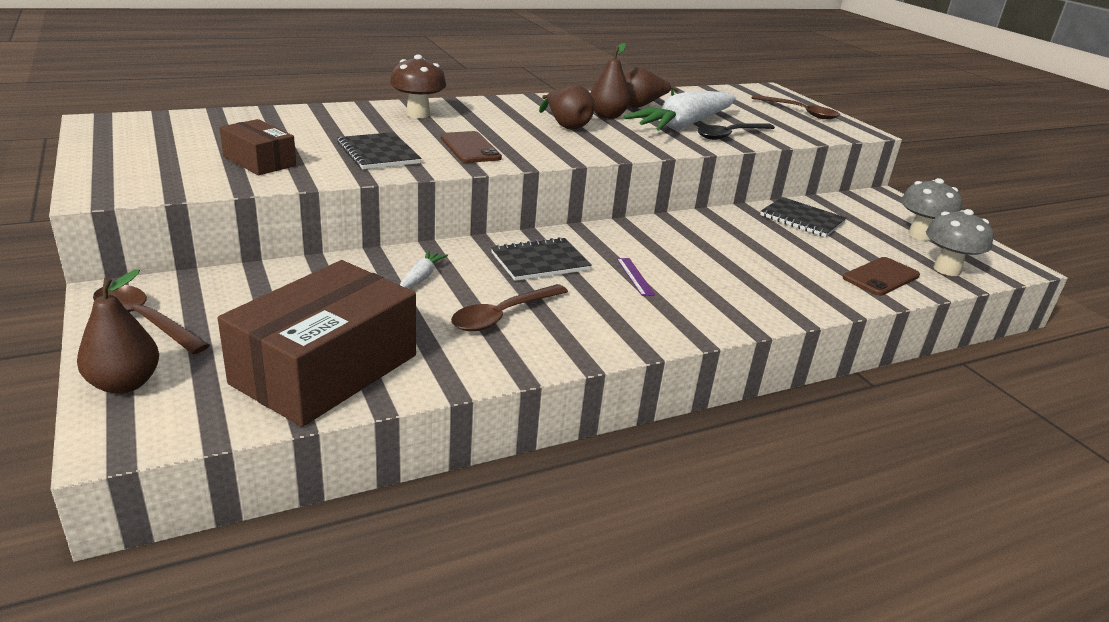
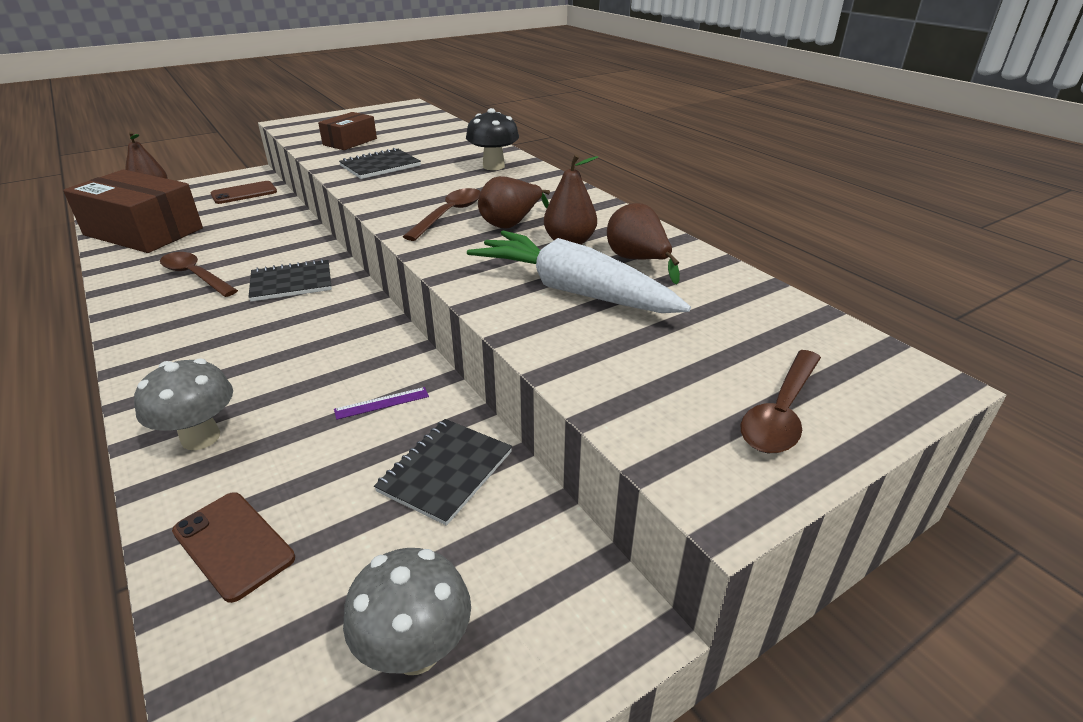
camera: 85 degrees right, 5 degrees up
brown spoon [93,285,210,354] -> brown spoon moved to [403,188,480,241]
brown mushroom [390,55,446,118] -> black mushroom [466,108,519,170]
white carrot [400,250,448,289] -> none
brown phone [441,131,502,163] -> brown phone moved to [211,181,277,204]
black notebook [491,237,592,281] -> black notebook turned 75 degrees counterclockwise [248,259,332,301]
purple ruler [617,258,655,296] -> purple ruler moved to [334,387,429,420]
black spoon [697,123,775,140] -> none
grey mushroom [926,209,993,276] -> grey mushroom moved to [134,358,233,450]

